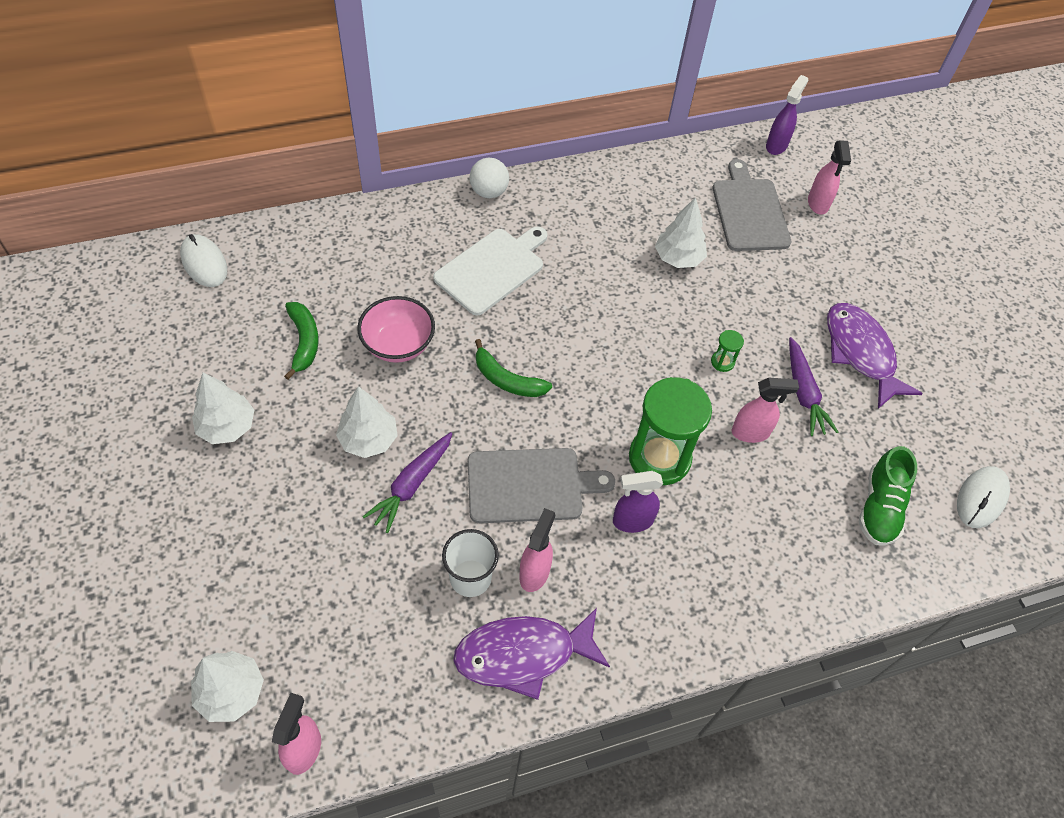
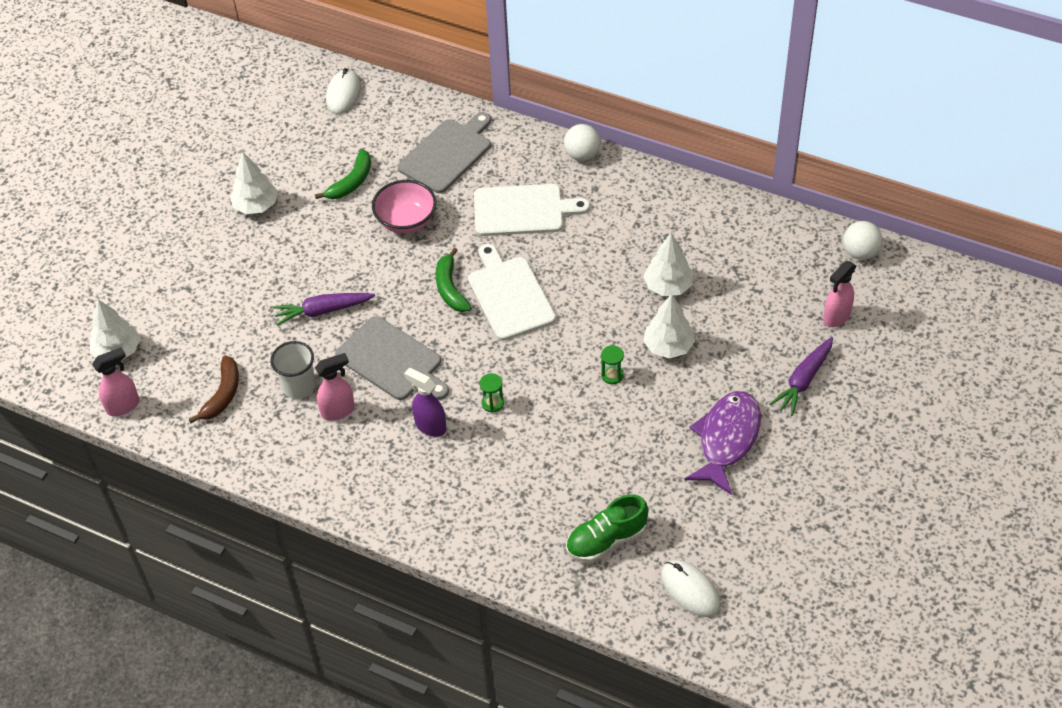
camera: 50 degrees right, 5 degrees down
white tree [336,386,398,458] -> white tree moved to [643,294,695,359]
purple fish [453,608,610,700] -> none
green hourglass [629,377,712,485] -> green hourglass [480,373,504,413], size x0.41
grey cutting board [713,159,791,251] -> grey cutting board moved to [397,112,491,193]
pink spray bottle [732,378,799,443] -> none
purple spray bottle [766,75,808,155] -> white ball [843,221,882,260]
purple carrot [789,337,838,436] -> purple carrot moved to [769,337,833,416]
white mouse [957,466,1010,528] -> white mouse turned 60 degrees clockwise [661,560,721,617]
none -> brown banana [188,356,239,423]
none -> white cutting board [468,244,556,341]

